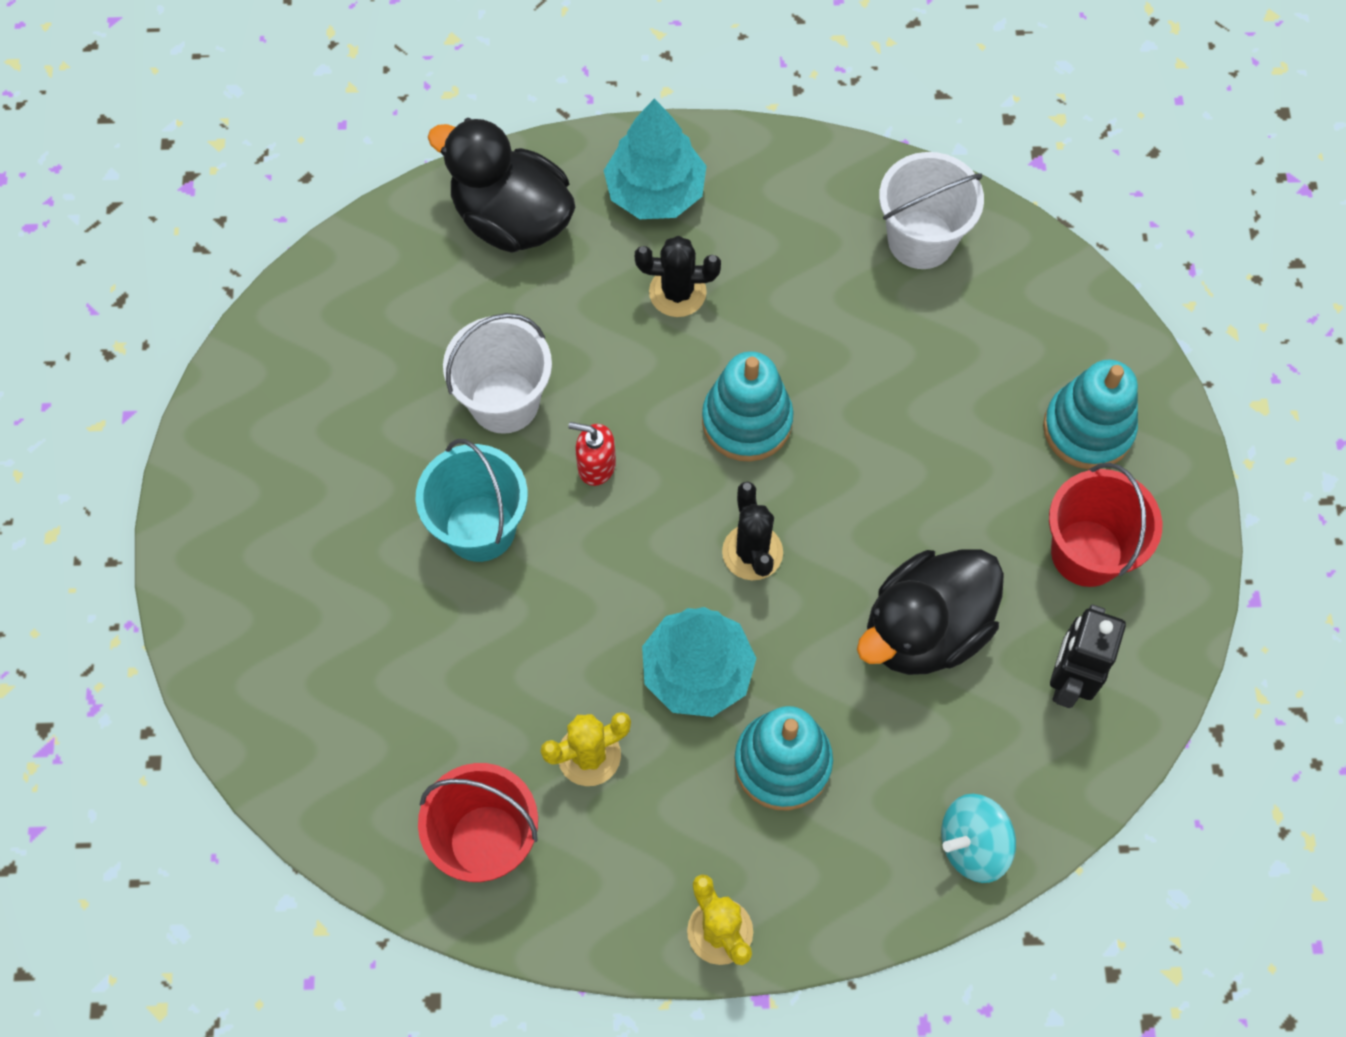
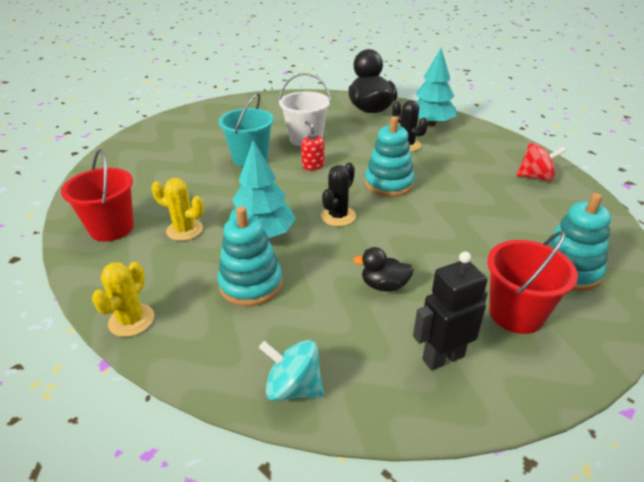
camera: 45 degrees right, 30 degrees down
black duck [857,549,1004,675] -> black duck [353,247,414,291], size x0.50
white bucket [879,152,984,269] -> red spinning top [516,143,566,181]

